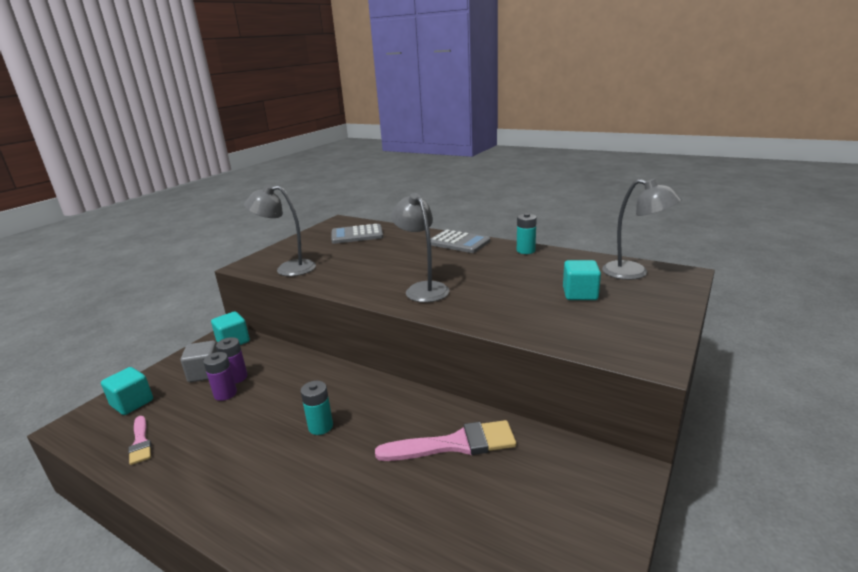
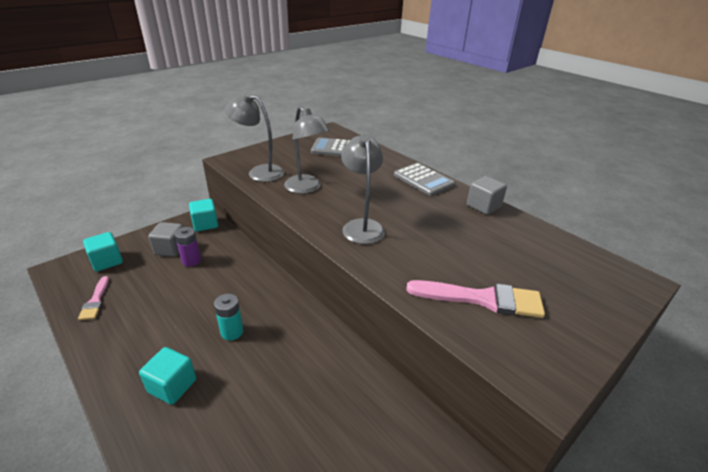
camera: 15 degrees right, 10 degrees up
purple battery [203,352,237,401] -> none
pink brush [375,420,516,461] -> pink brush moved to [406,280,545,318]
turquoise battery [517,213,537,254] -> grey cube [467,176,507,215]
turquoise cube [563,260,601,300] -> turquoise cube moved to [139,347,196,405]
grey lamp [602,179,682,280] -> grey lamp moved to [284,106,330,194]

